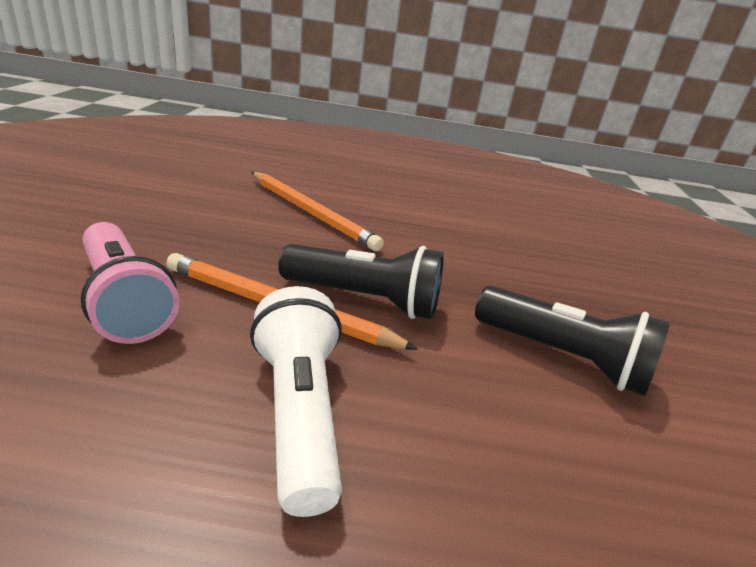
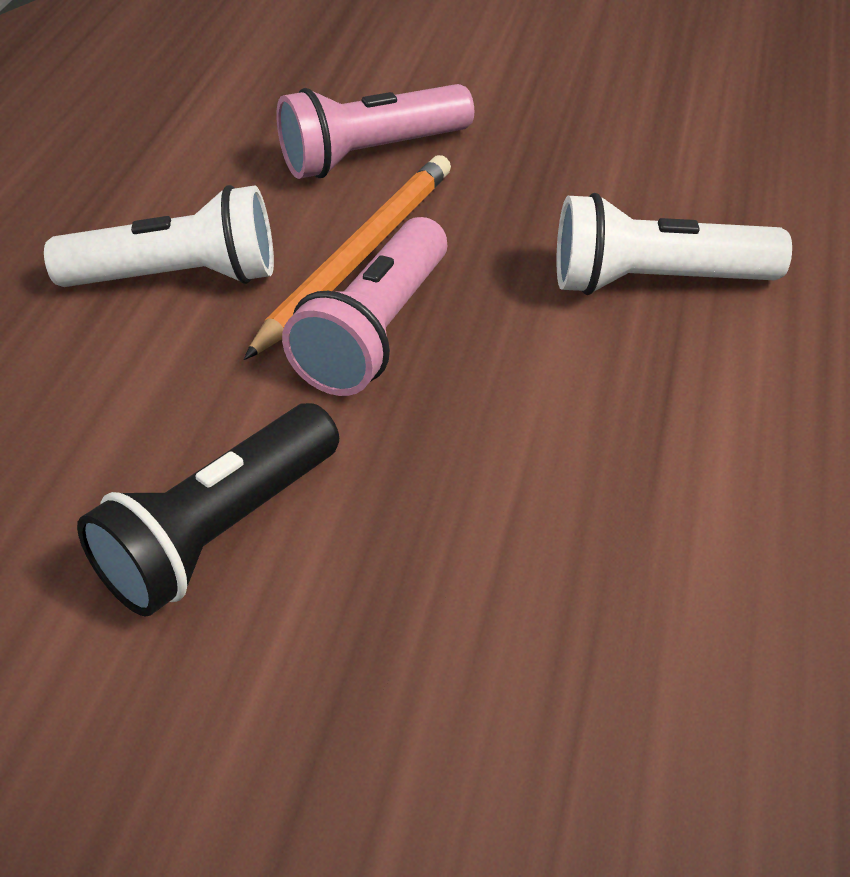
camera: 105 degrees right, 15 degrees up
orange pencil [251,172,384,251] -> white flashlight [556,193,792,295]
black flashlight [278,244,444,319] -> pink flashlight [282,217,447,396]

